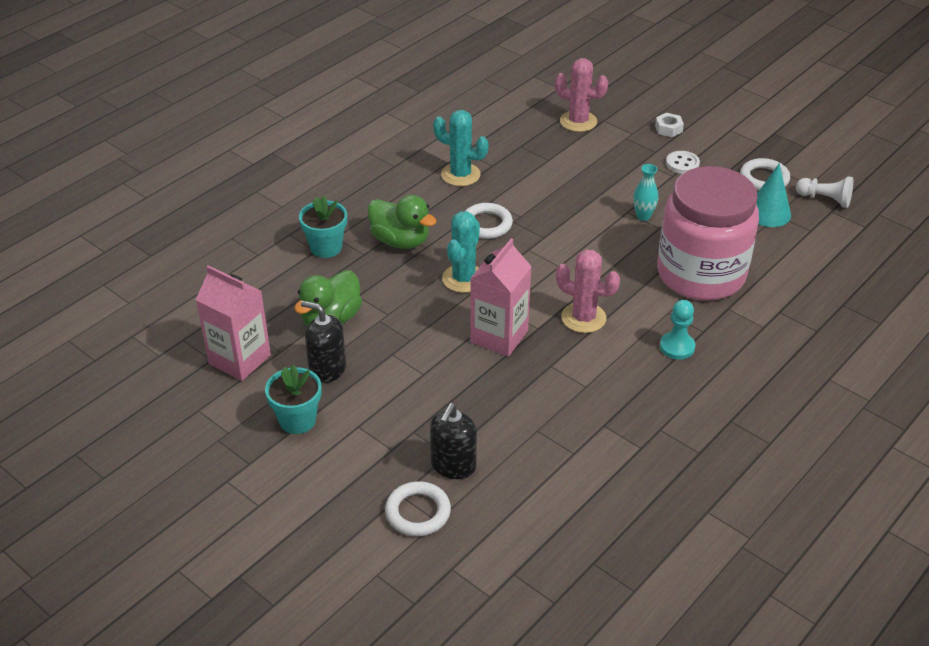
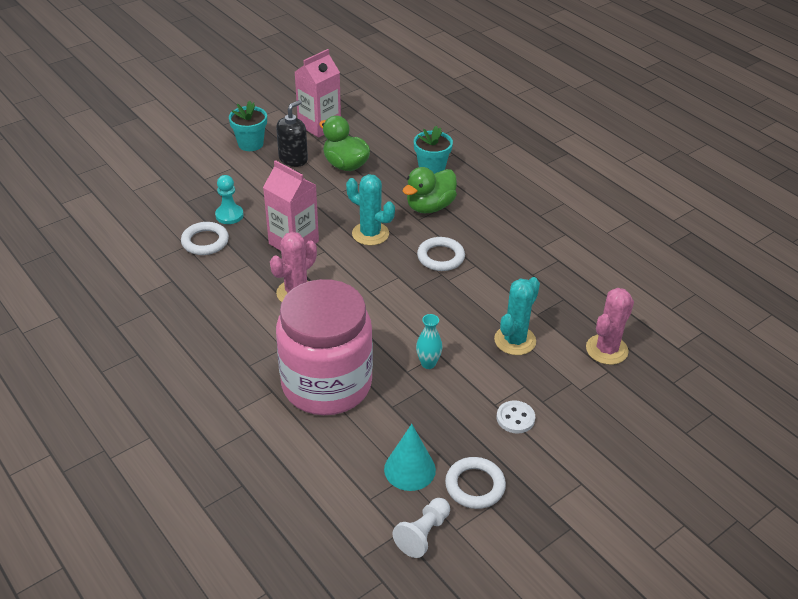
camera: 100 degrees right, 0 degrees up
white ring [385,481,451,536] -> white ring moved to [181,222,229,255]
black soap dispenser [430,403,477,479] -> none
turquoise cactus [433,110,489,186] -> turquoise cactus moved to [494,277,540,355]
white nut [655,113,684,137] -> none
turquoise pawn [660,300,695,360] -> turquoise pawn moved to [215,175,244,224]

